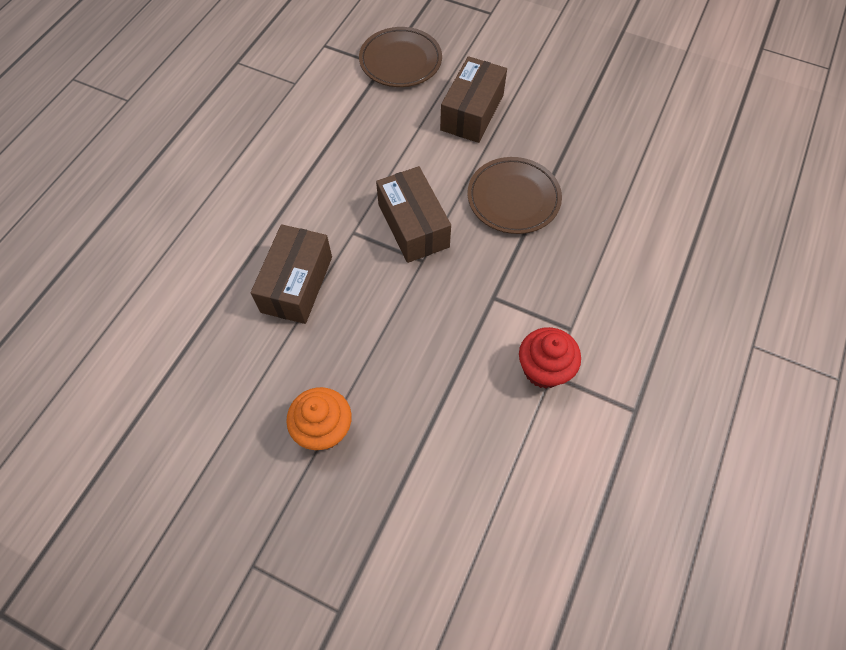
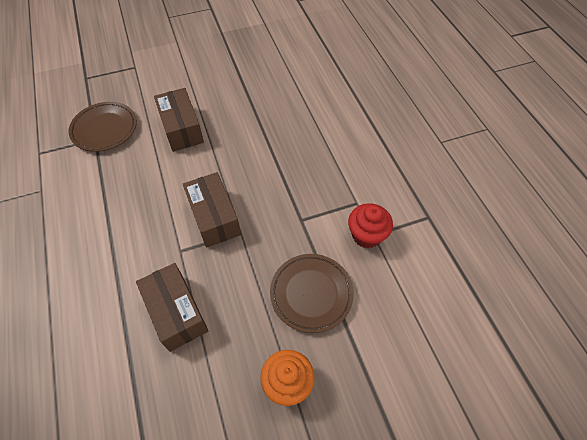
camera: 45 degrees left, 5 degrees down
brown box [376,166,451,263] -> brown box turned 45 degrees clockwise [183,172,241,248]
brown plate [468,157,562,234] -> brown plate moved to [270,254,354,333]

